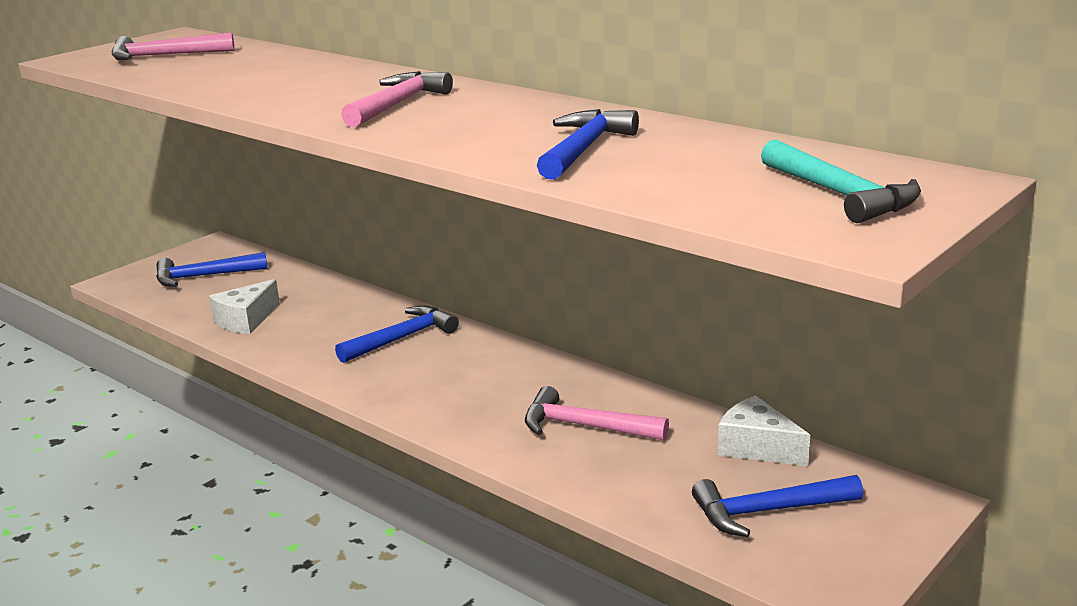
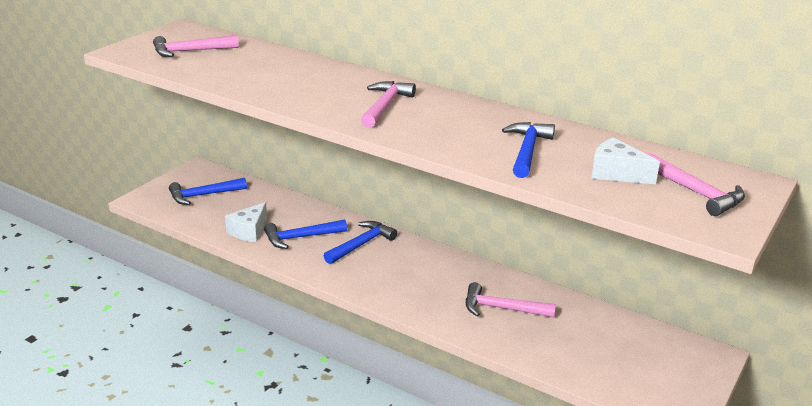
camera: 10 degrees left, 5 degrees up
blue hammer [692,475,863,537] -> blue hammer moved to [264,219,347,249]
white cheese [718,395,810,466] -> white cheese moved to [591,137,660,184]
turquoise hammer [761,139,921,223] -> pink hammer [647,153,745,216]

